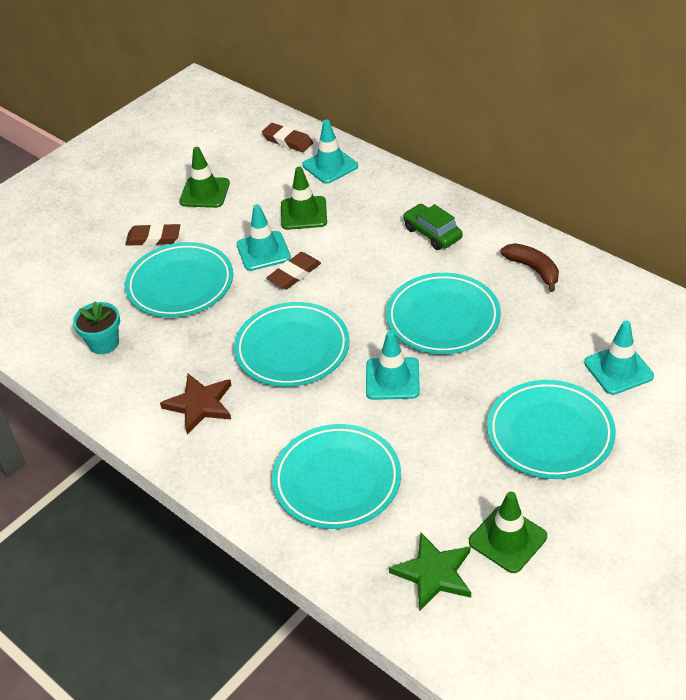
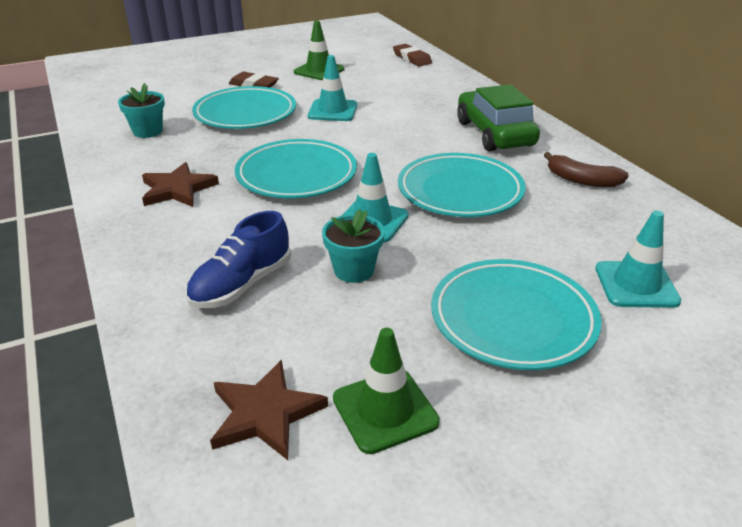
camera: 20 degrees right, 10 degrees down
brown eraser [266,252,321,289] -> none
turquoise plate [272,424,401,529] -> blue shoe [186,211,291,308]
green traffic cone [281,167,327,230] -> none
turquoise traffic cone [302,120,358,184] -> none
green star [389,533,471,611] -> brown star [210,360,328,460]
green car [403,204,463,250] -> green car [457,84,540,152], size x1.62
brown banana [500,243,559,292] -> brown banana turned 135 degrees clockwise [544,152,629,187]
none -> turquoise flower pot [322,209,385,283]

